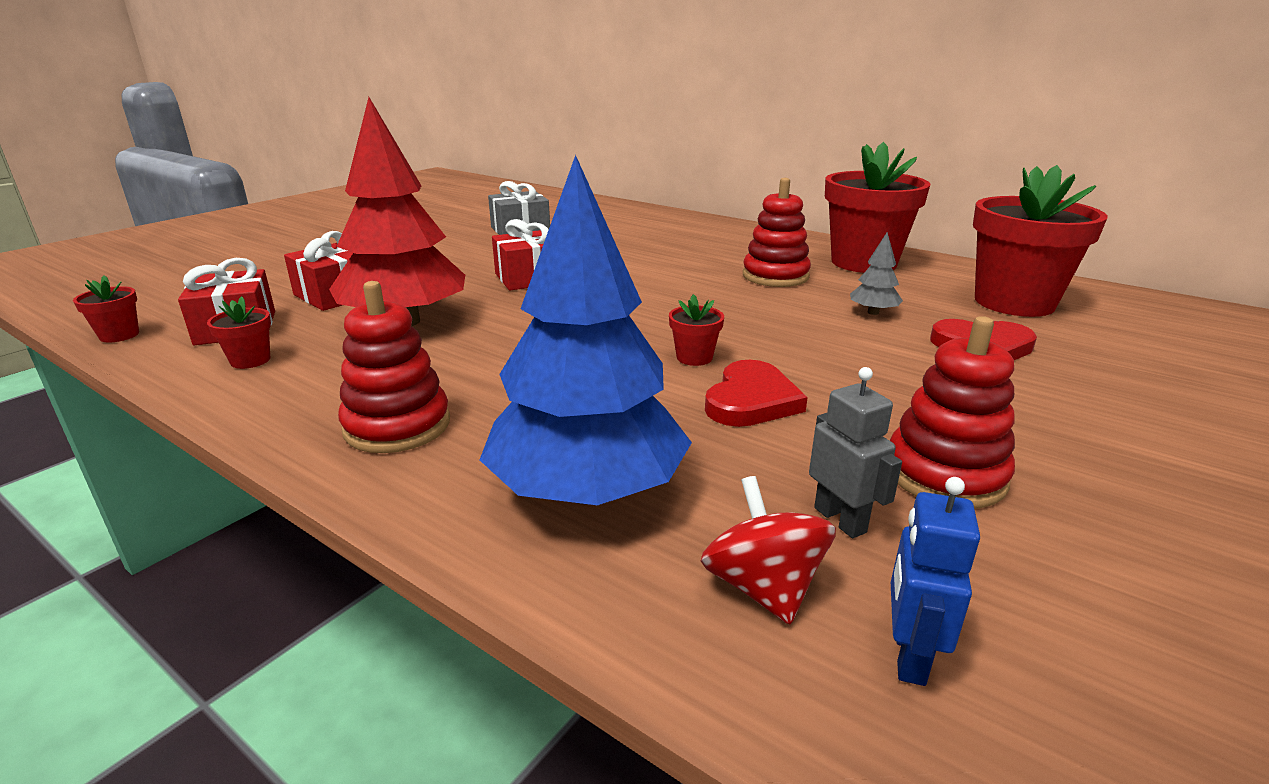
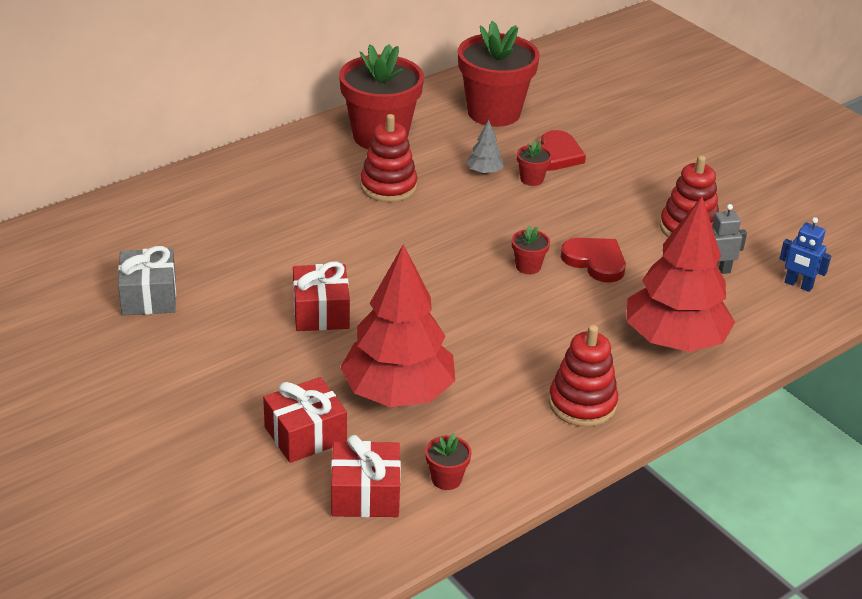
camera: 75 degrees left, 10 degrees up
red flower pot [73,275,139,342] -> red flower pot moved to [517,141,552,186]
blue tree [480,155,692,505] -> red tree [626,196,735,352]
red spinning top [701,476,836,625] -> none

